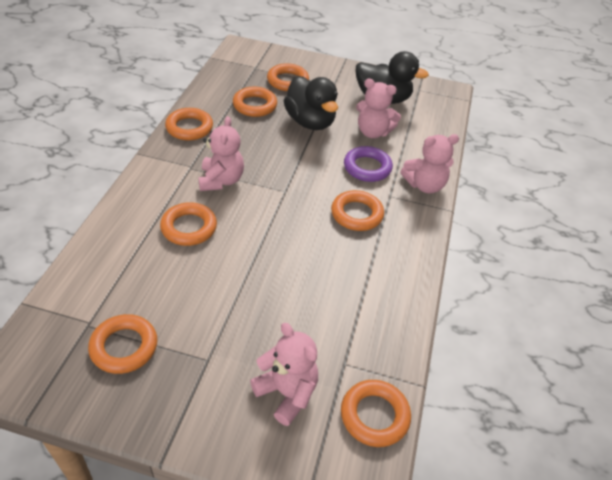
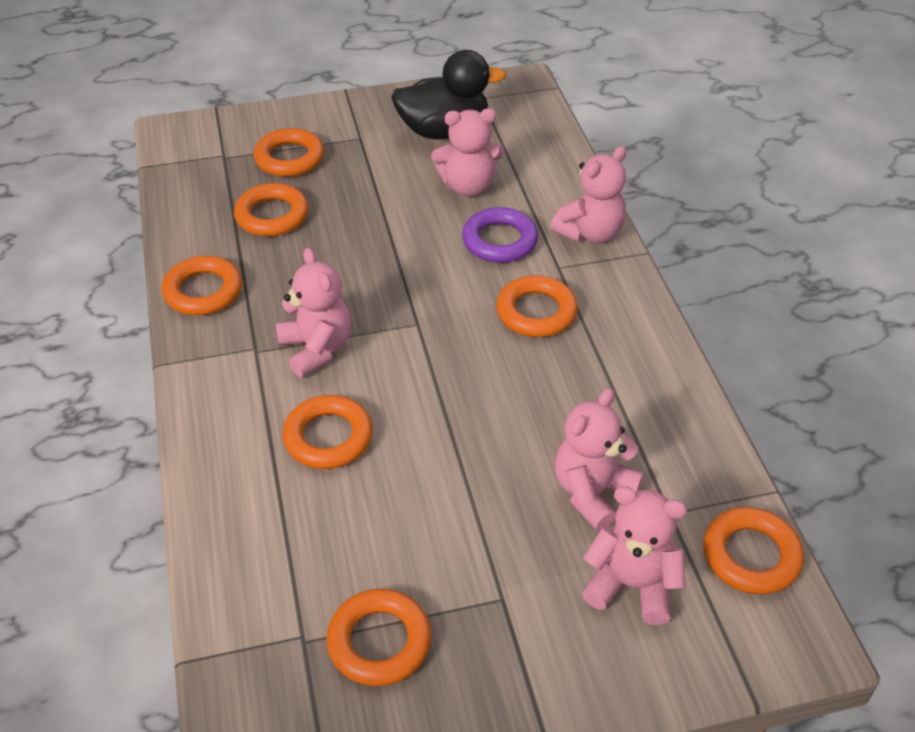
camera: 25 degrees left, 0 degrees up
black duck [284,76,338,130] -> none
none -> pink teddy bear [555,388,644,531]

